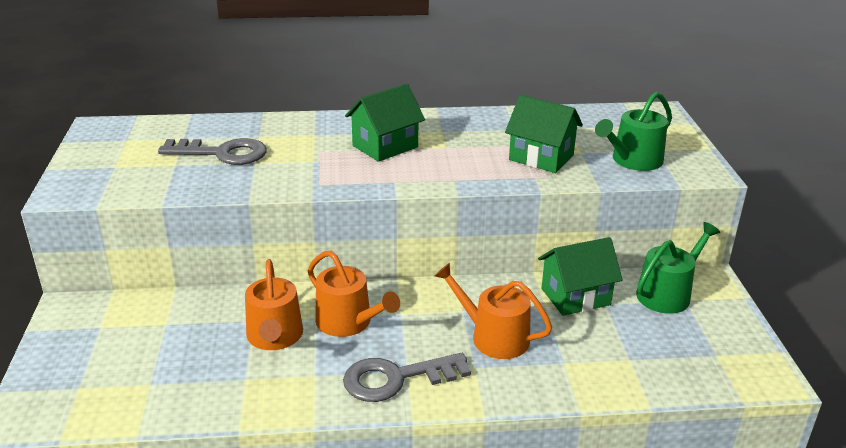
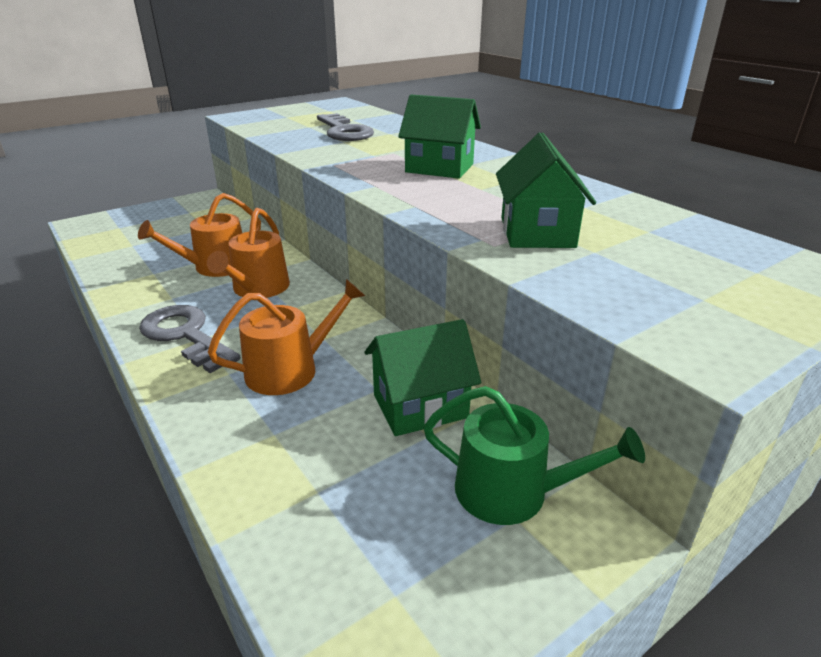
camera: 60 degrees right, 0 degrees up
orange watering can [434,263,552,359] -> orange watering can turned 60 degrees clockwise [208,279,365,395]
green house [538,237,623,316] -> green house turned 60 degrees counterclockwise [365,319,481,436]
green watering can [595,92,672,171] -> none

